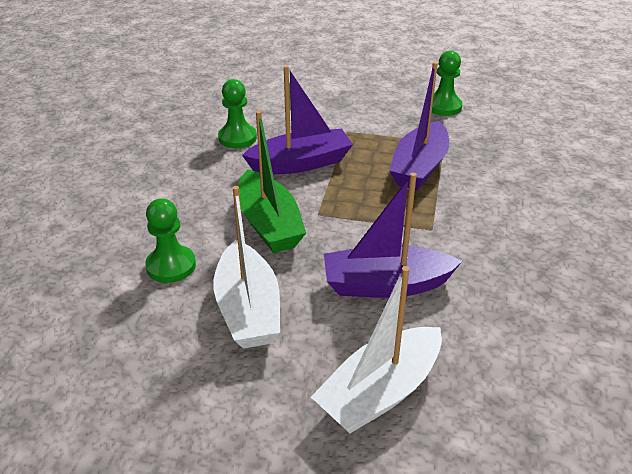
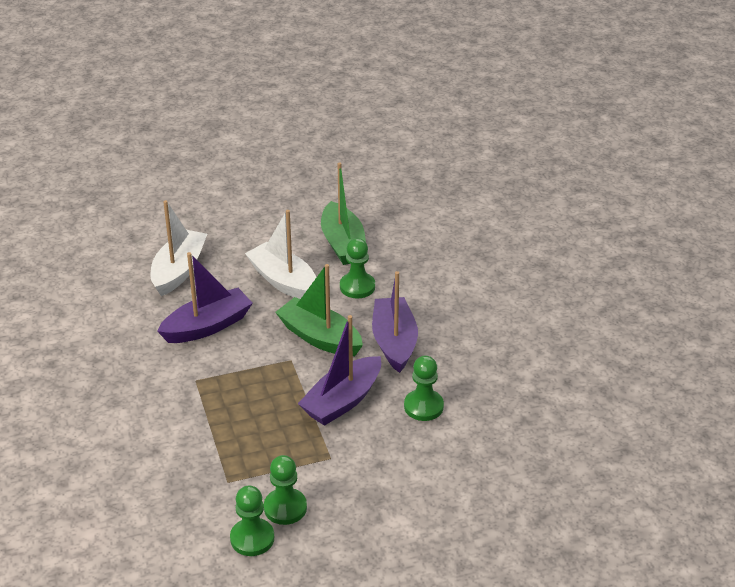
camera: 150 degrees right, 0 degrees up
purple boat [389,62,449,190] -> purple boat moved to [372,271,418,373]
none -> green pawn [264,455,307,525]
none -> green boat [321,162,366,265]

